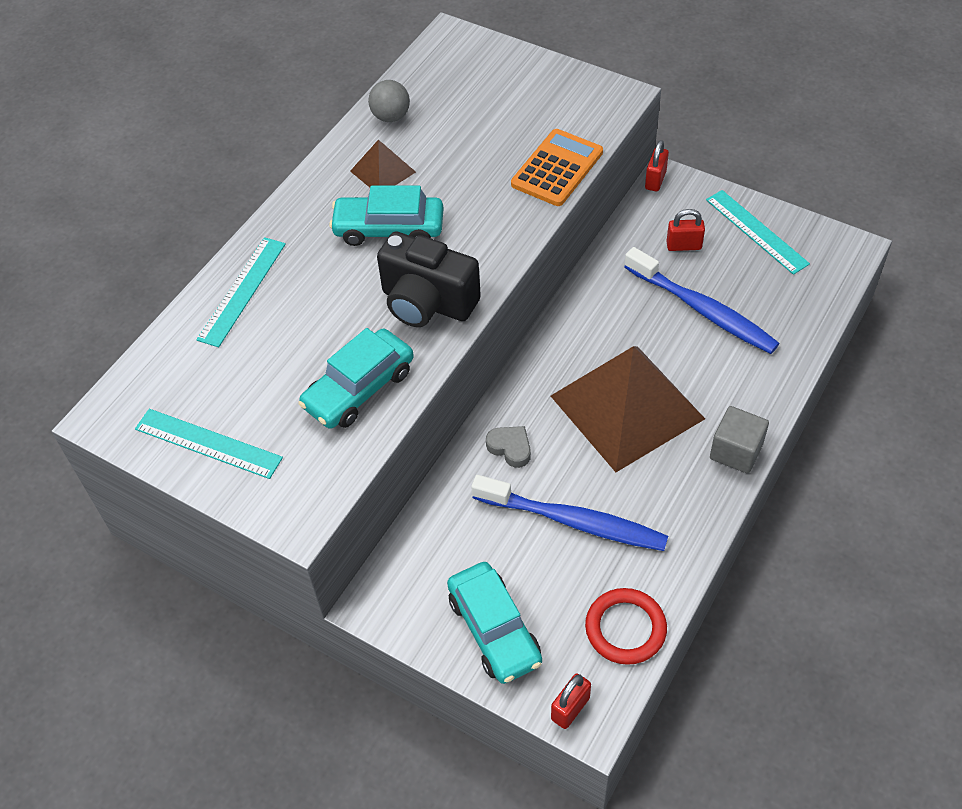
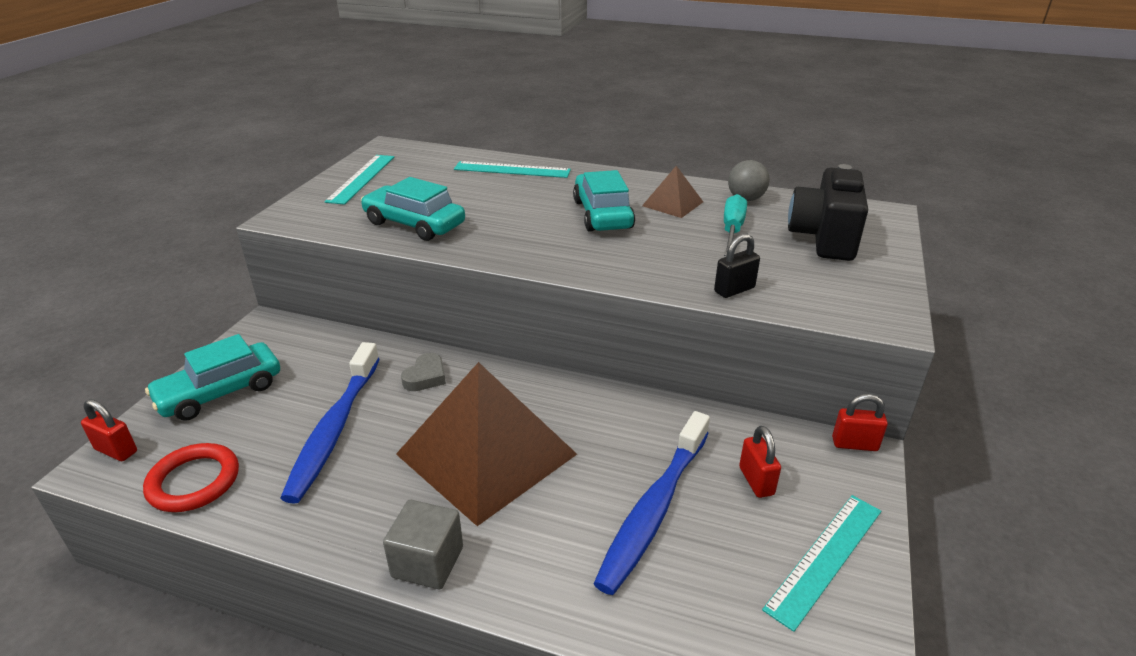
camera: 75 degrees right, 20 degrees down
black camera [377,231,481,327] -> black camera moved to [788,164,868,261]
orange calculator [511,129,603,206] -> black padlock [714,234,760,298]
none -> turquoise screwdriver [724,194,747,256]

